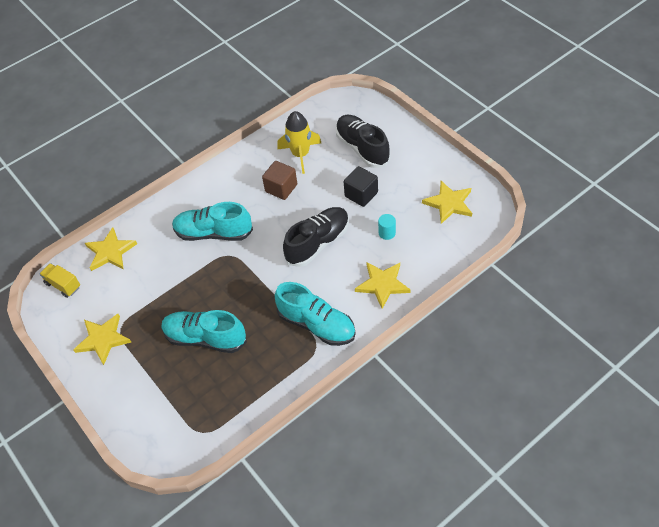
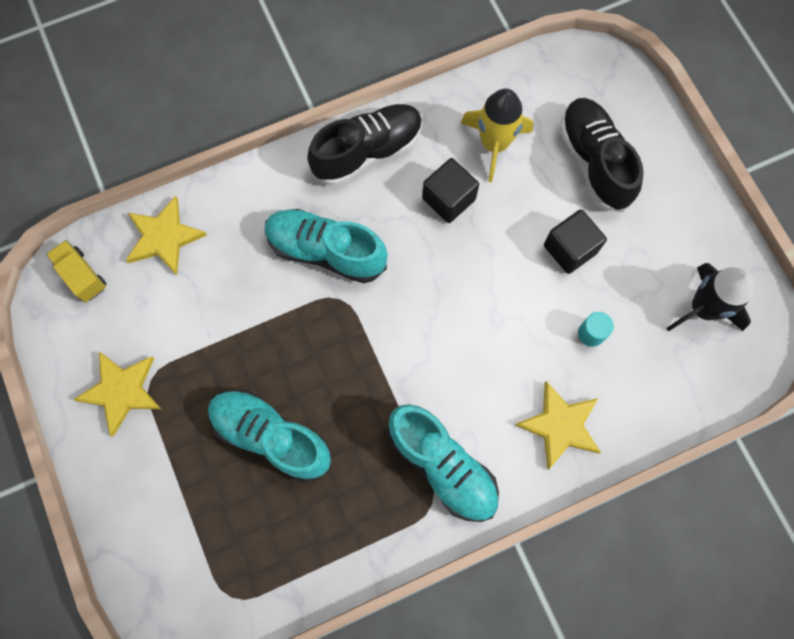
camera: 10 degrees right, 20 degrees up
brown cube [262,161,297,200] -> black cube [422,158,479,223]
black shoe [283,207,349,267] -> black shoe moved to [307,104,423,186]
yellow star [422,181,472,224] -> black rocket [666,263,755,332]

